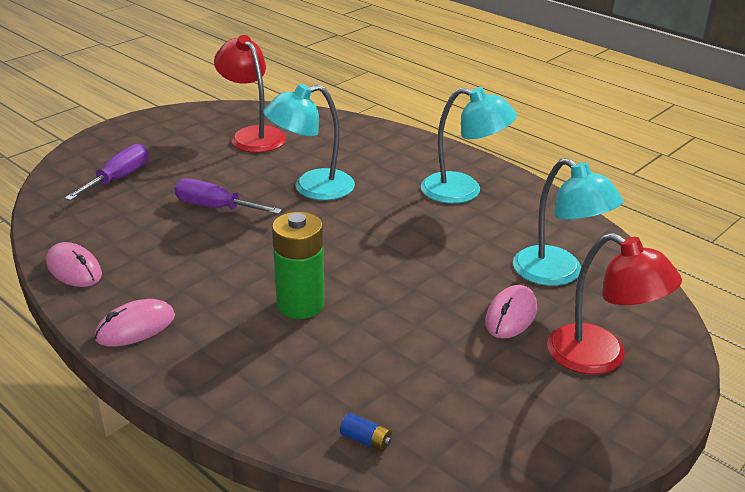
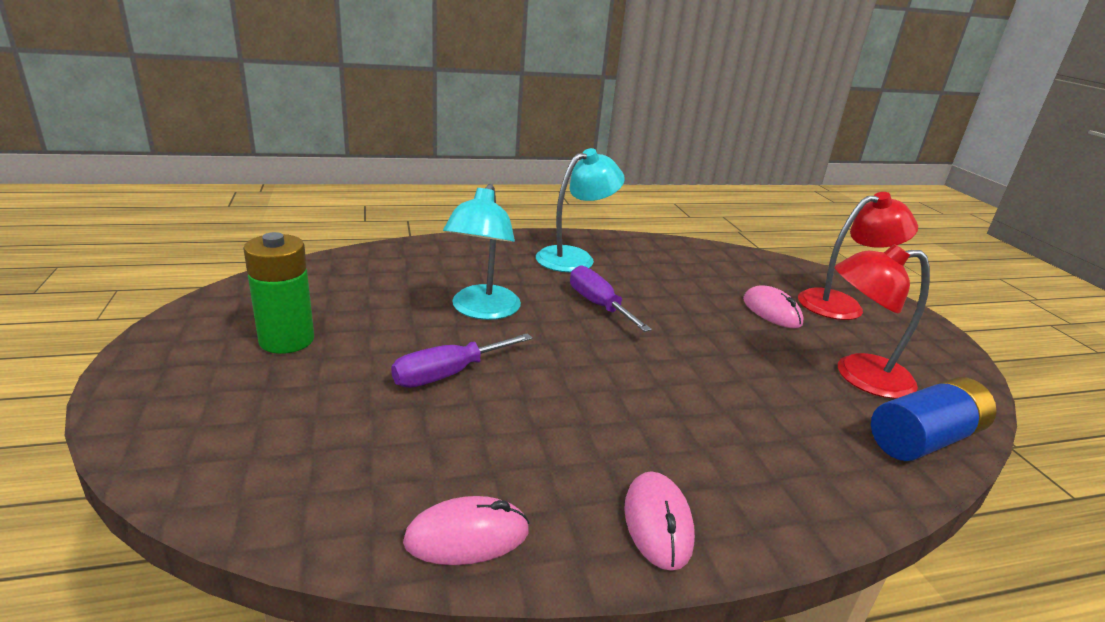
camera: 60 degrees left, 5 degrees down
purple screwdriver [64,144,149,201] -> purple screwdriver moved to [570,265,652,332]
red lamp [214,35,286,153] -> red lamp moved to [834,244,930,399]
green battery [272,212,325,319] -> green battery moved to [243,232,314,354]
blue battery [340,413,392,452] -> blue battery [871,377,997,461], size x2.46
turquoise lamp [513,158,623,286] -> none

